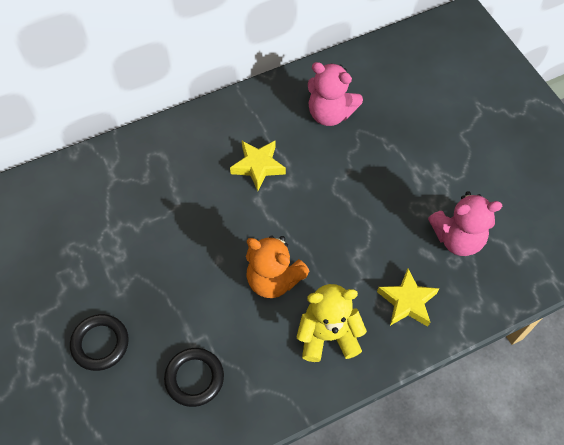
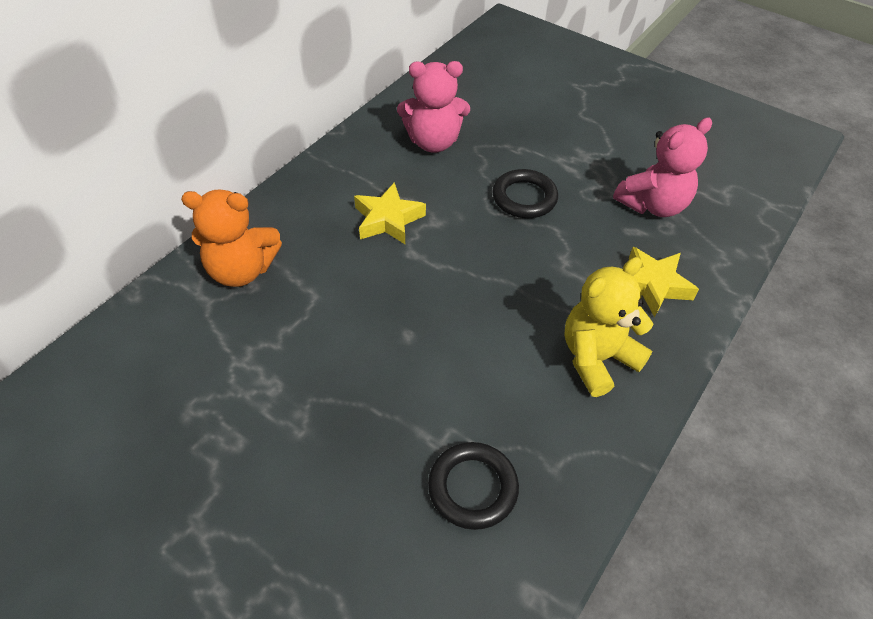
camera: 30 degrees left, 10 degrees down
black ring [70,314,129,371] -> black ring moved to [492,169,558,218]
orange teddy bear [246,235,310,298] -> orange teddy bear moved to [181,189,282,287]

